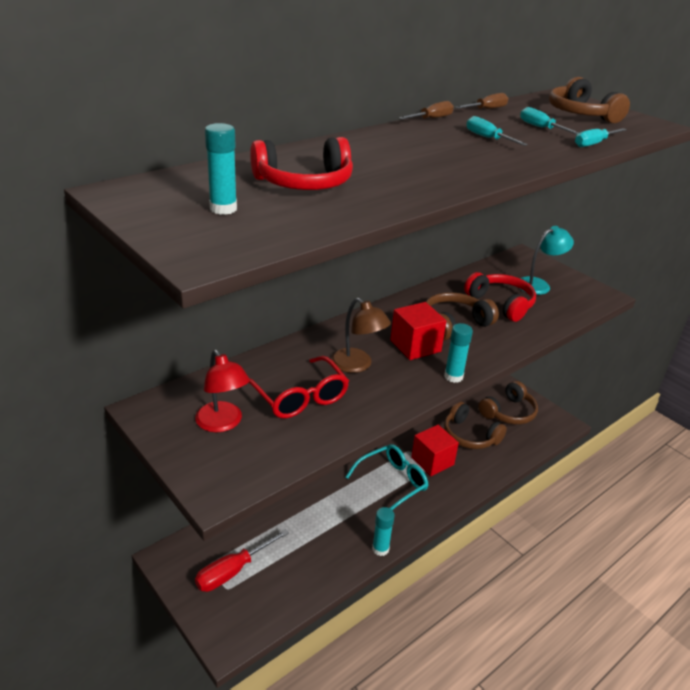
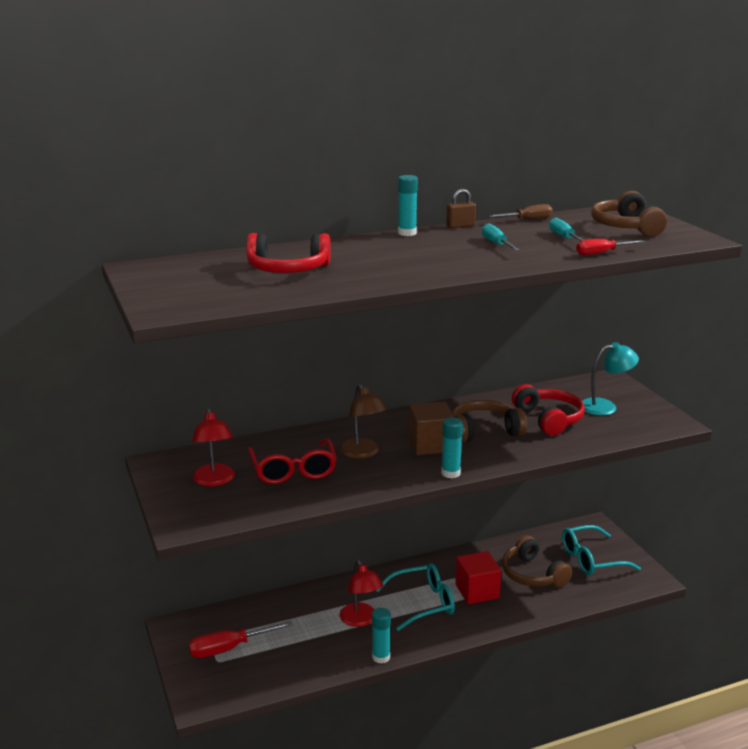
camera: 20 degrees right, 10 degrees down
turquoise glue stick [205,123,237,215] -> turquoise glue stick moved to [398,175,418,236]
red cube [390,302,447,360] -> brown cube [409,402,454,455]
brown screwdriver [399,101,454,119] -> brown padlock [446,189,476,228]
brown headphones [478,381,538,424] -> turquoise glasses [562,525,641,575]
turquoise screwdriver [575,128,627,147] -> red screwdriver [576,239,645,256]
none -> red lamp [340,560,383,627]

